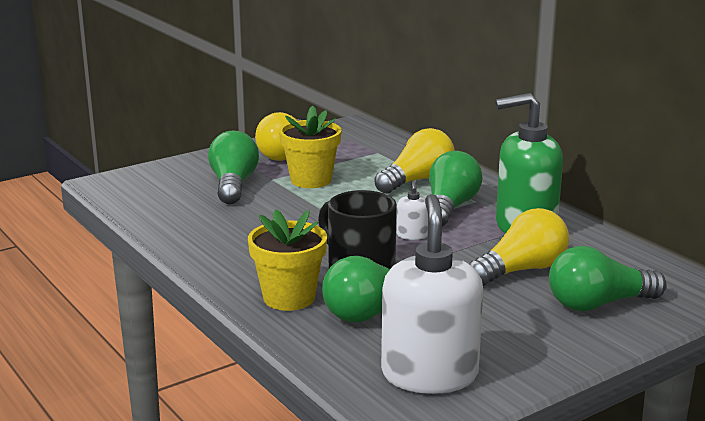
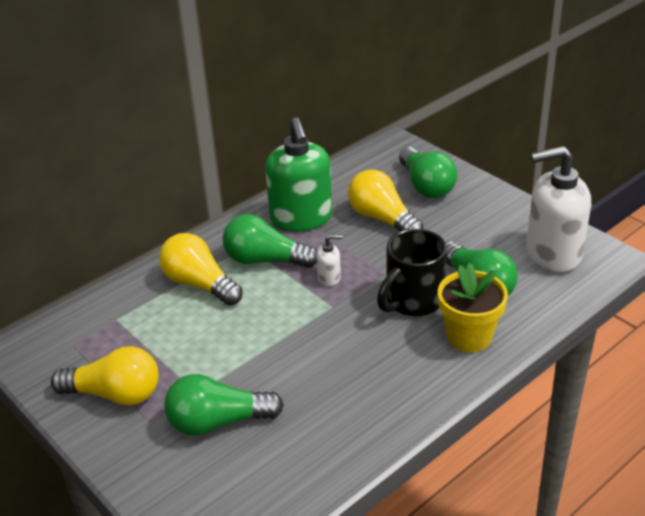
camera: 95 degrees left, 15 degrees up
yellow flower pot [279,106,342,188] -> none

